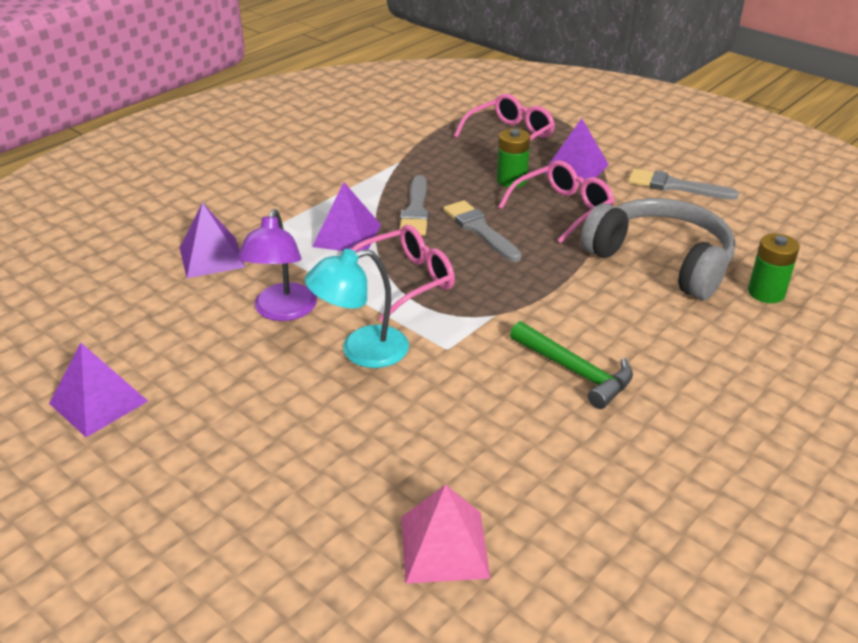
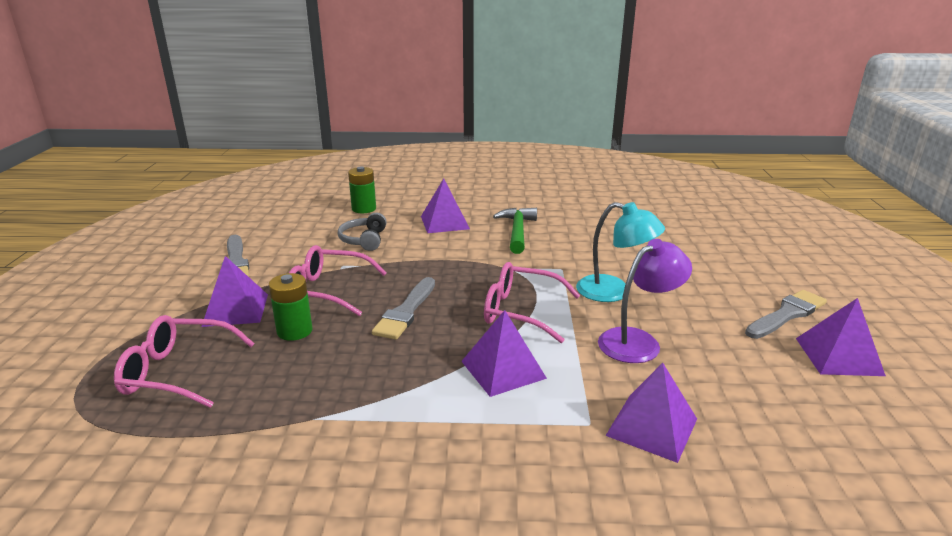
camera: 130 degrees left, 10 degrees down
grey brush [400,175,429,236] -> grey brush moved to [745,290,827,339]
pink pyramid [401,484,491,584] -> none
grey headphones [581,198,735,300] -> grey headphones [338,213,387,251], size x0.49
none -> purple pyramid [421,179,470,233]

